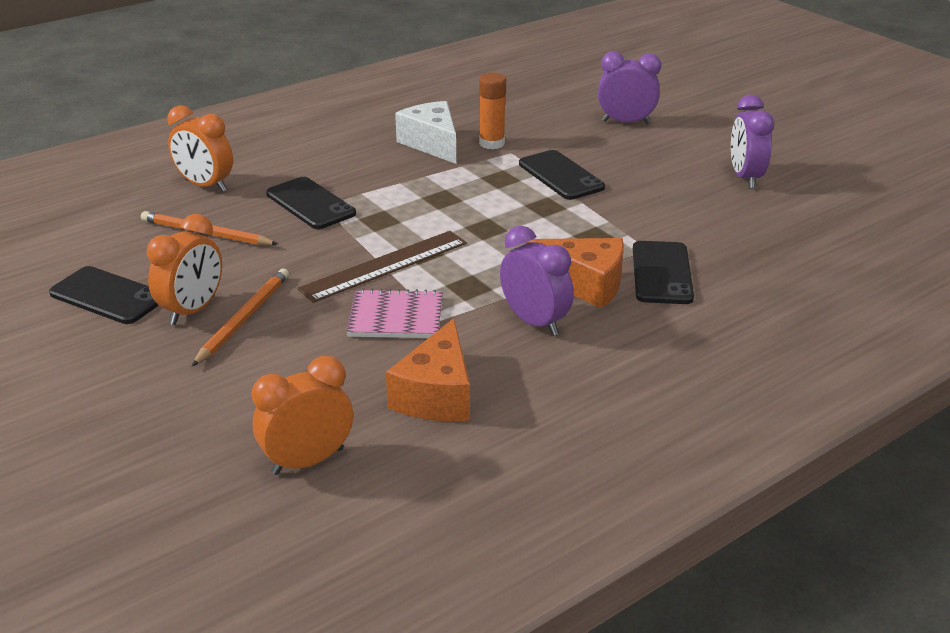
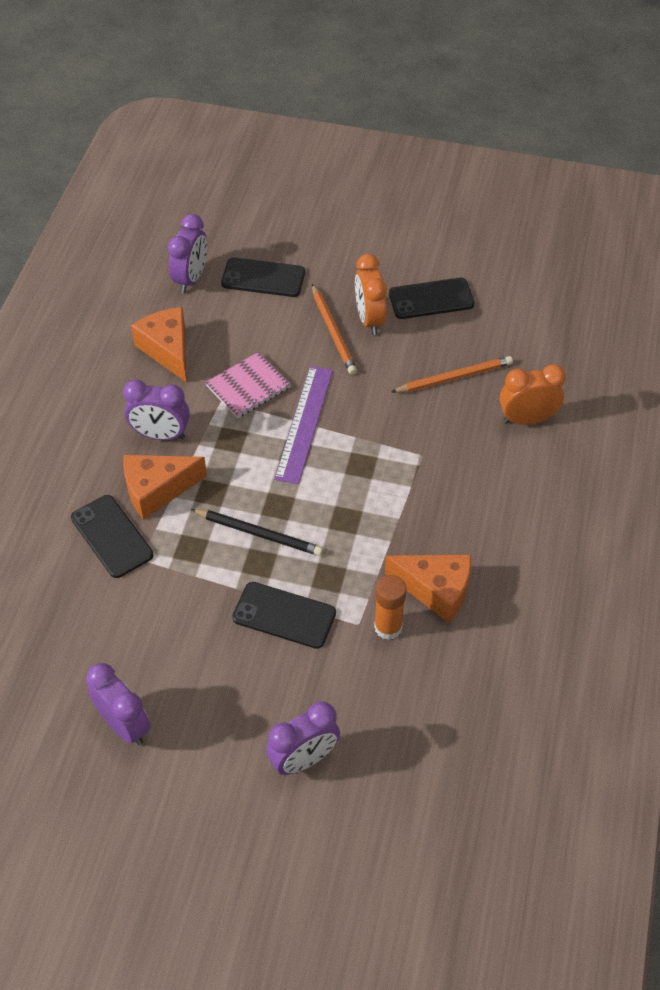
camera: 140 degrees right, 20 degrees up
orange clock [252,356,353,475] -> purple clock [168,214,207,293]
black phone [266,177,356,229] -> black phone moved to [221,257,305,297]
brown ruler [297,231,467,303] -> purple ruler [275,366,333,484]
white cheese [395,101,456,164] -> orange cheese [385,554,471,623]
none -> black pencil [191,509,323,556]

